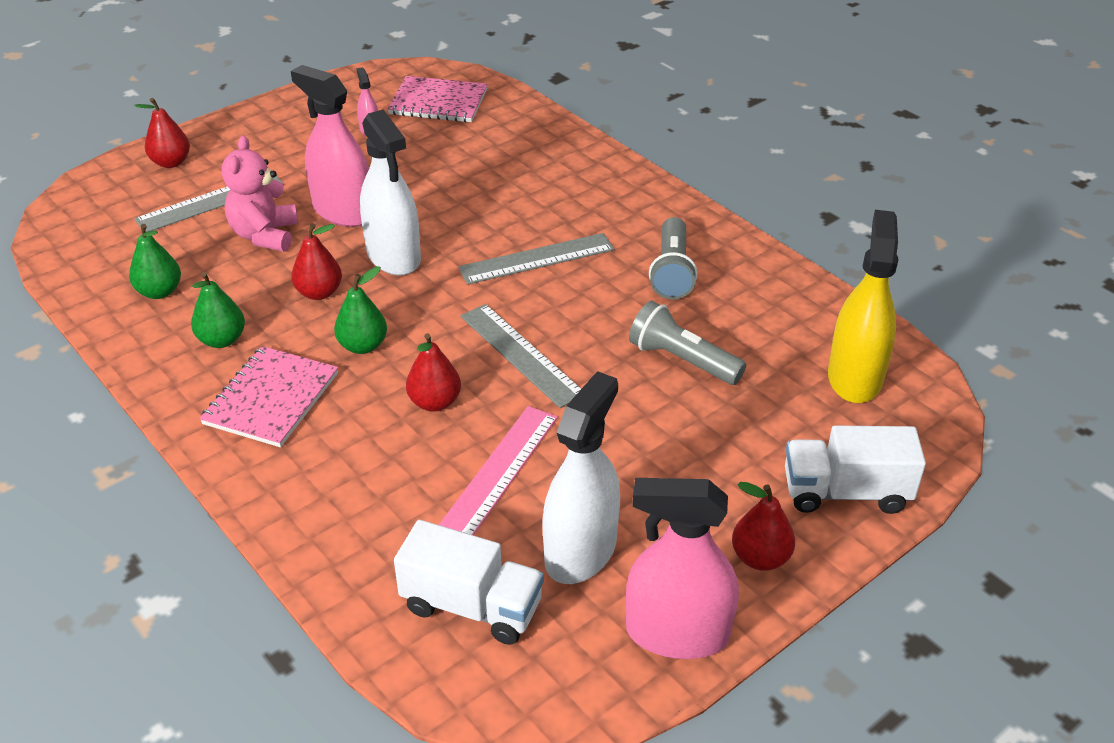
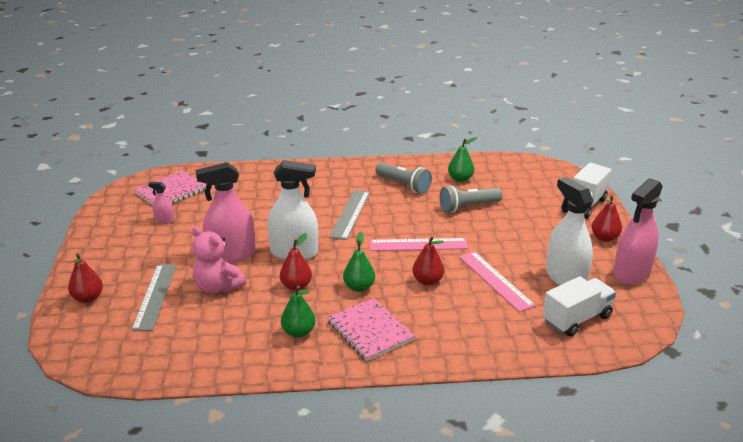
camera: 55 degrees left, 10 degrees down
green pear [129,224,181,299] -> green pear moved to [448,137,477,182]
grey ruler [460,304,581,408] -> pink ruler [369,238,468,251]
yellow spray bottle [828,210,899,403] -> none

